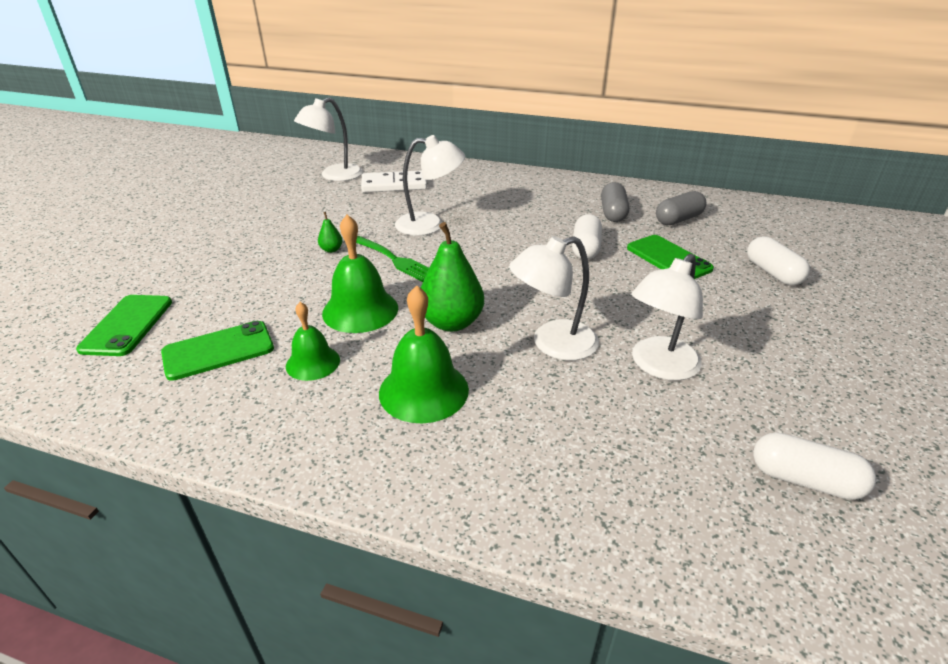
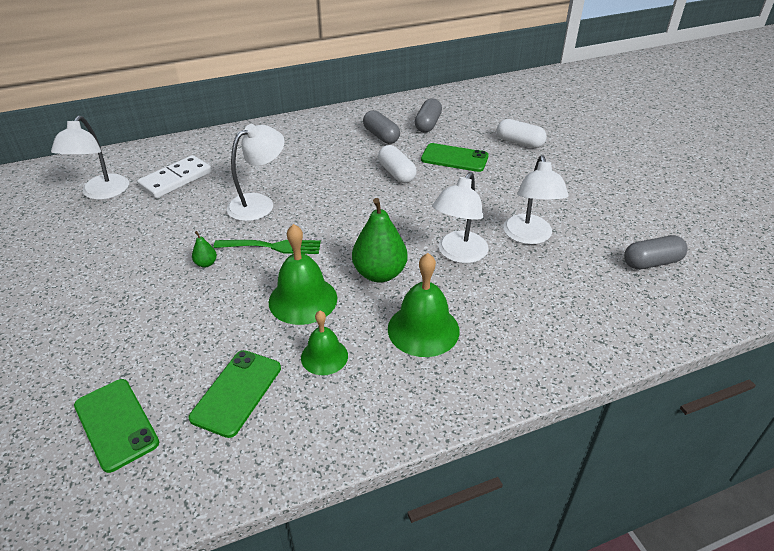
camera: 40 degrees left, 5 degrees up
white capsule [753,432,876,500] -> grey capsule [624,235,688,270]

